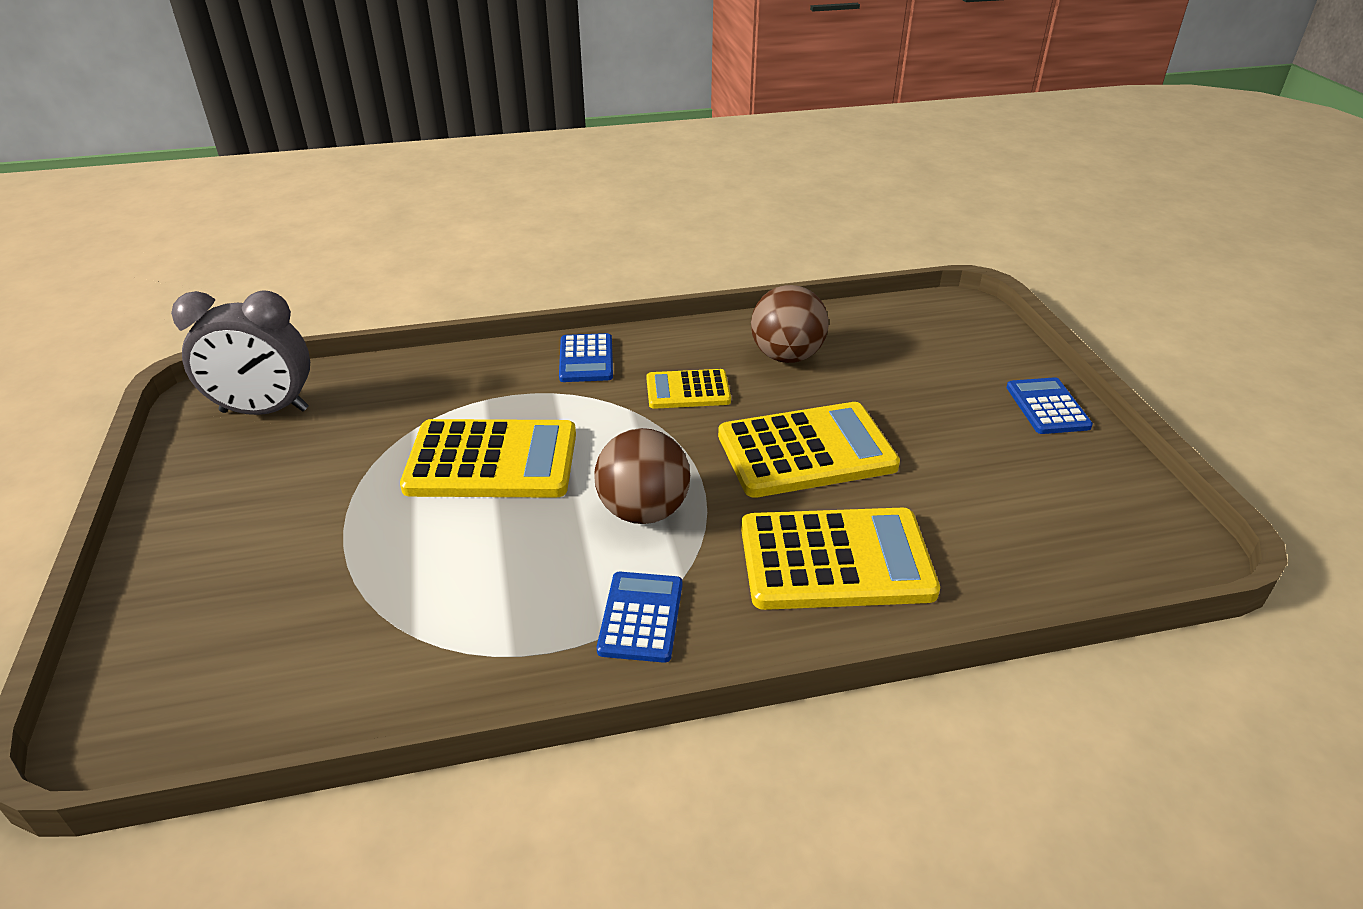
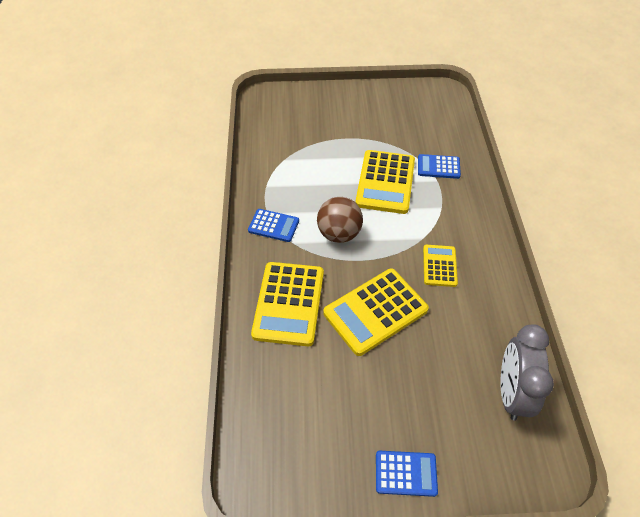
camera: 100 degrees right, 15 degrees up
grey clock [171,290,310,415] -> grey clock moved to [501,324,554,421]
blue calculator [559,333,613,382] -> blue calculator moved to [418,154,461,179]
yellow calculator [718,402,900,498] -> yellow calculator turned 60 degrees clockwise [323,269,429,356]
brown ball [751,285,829,363] -> none

